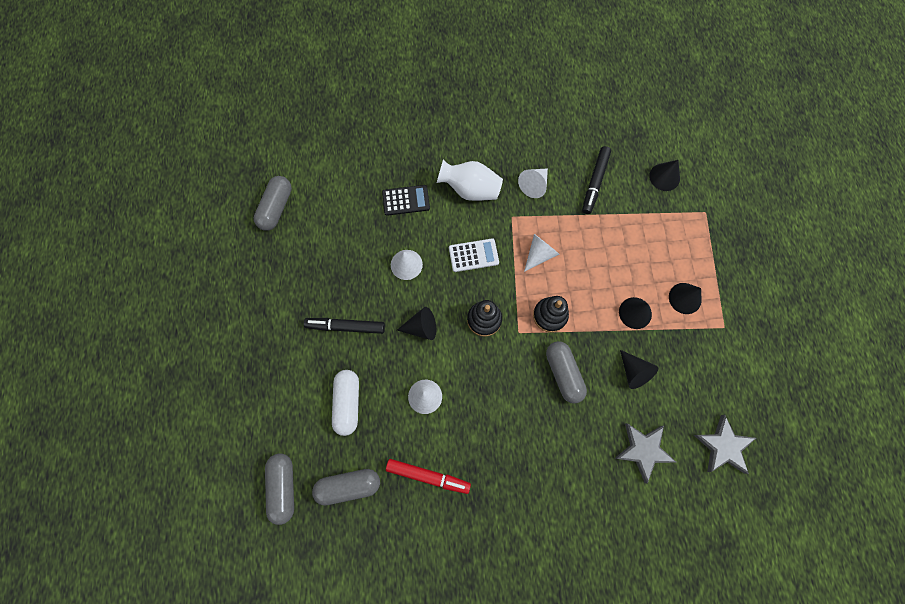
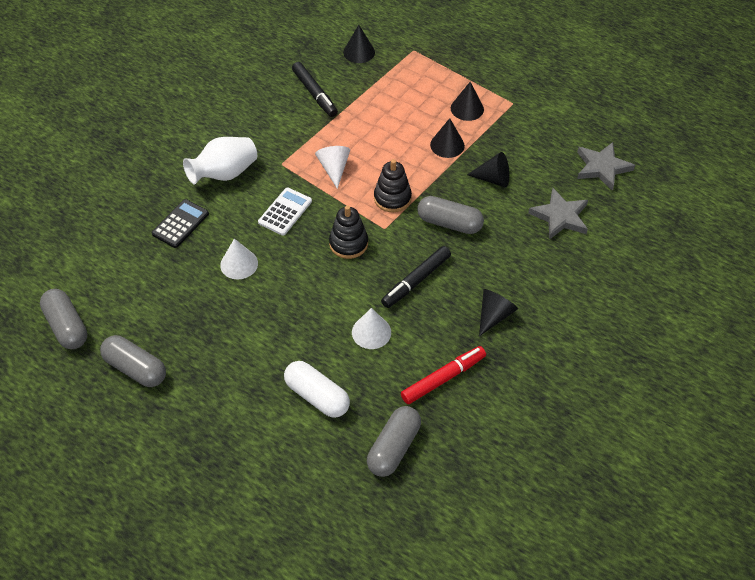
camera: 50 degrees left, 20 degrees down
grey capsule [265,454,294,525] -> grey capsule moved to [100,335,166,387]
black marker [304,318,385,334] -> black marker moved to [381,246,451,308]
black cone [397,307,436,340] -> black cone moved to [479,289,518,336]
white cone [518,168,548,198] -> none

